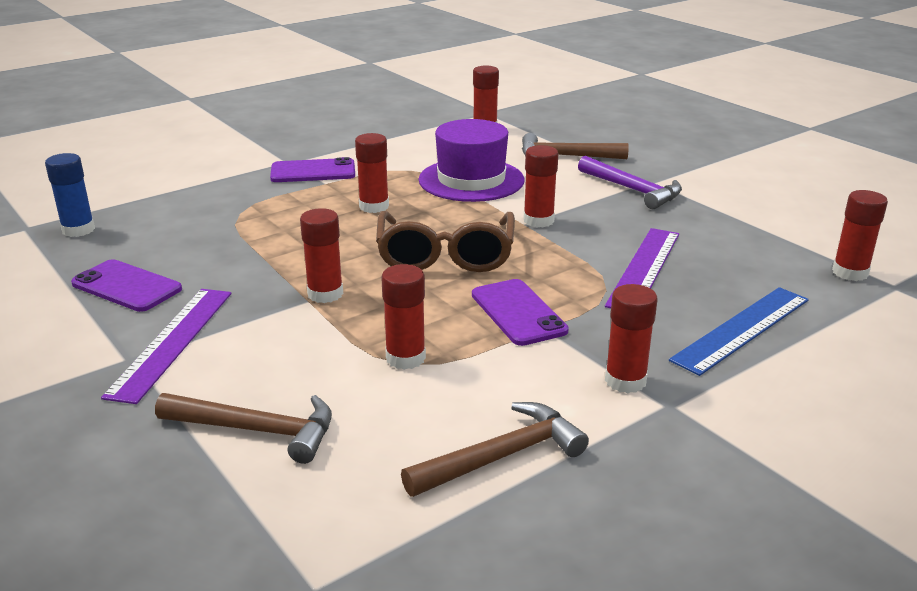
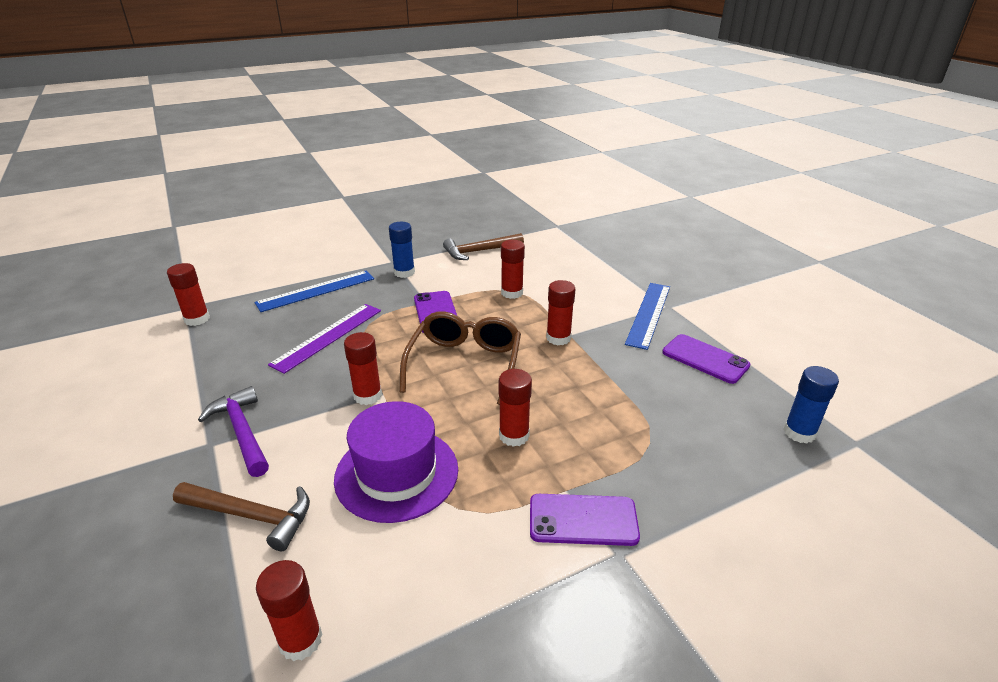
camera: 170 degrees left, 5 degrees up
purple ruler [101,289,232,404] -> blue ruler [625,283,670,350]
brown hammer [155,393,332,464] -> none
red glue stick [605,284,658,393] -> blue glue stick [389,222,415,278]

